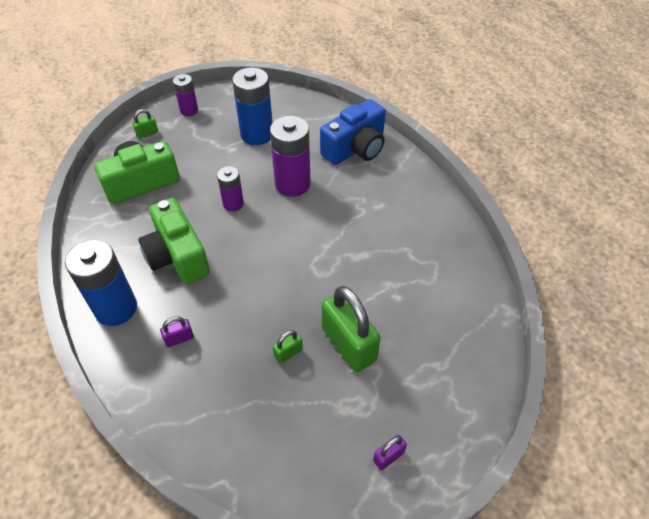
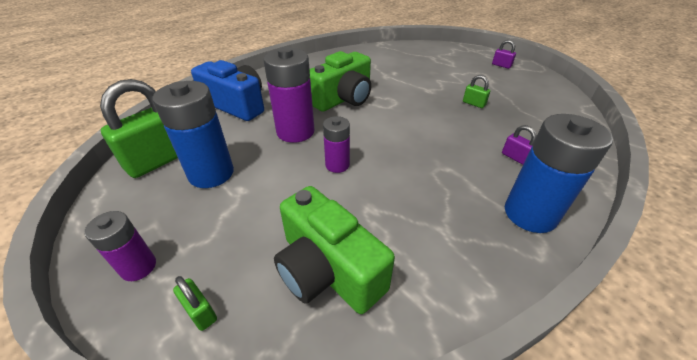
camera: 105 degrees left, 10 degrees down
green camera [138,198,210,284] -> green camera moved to [310,51,371,112]
green padlock [322,286,381,372] -> green padlock moved to [100,79,178,178]

